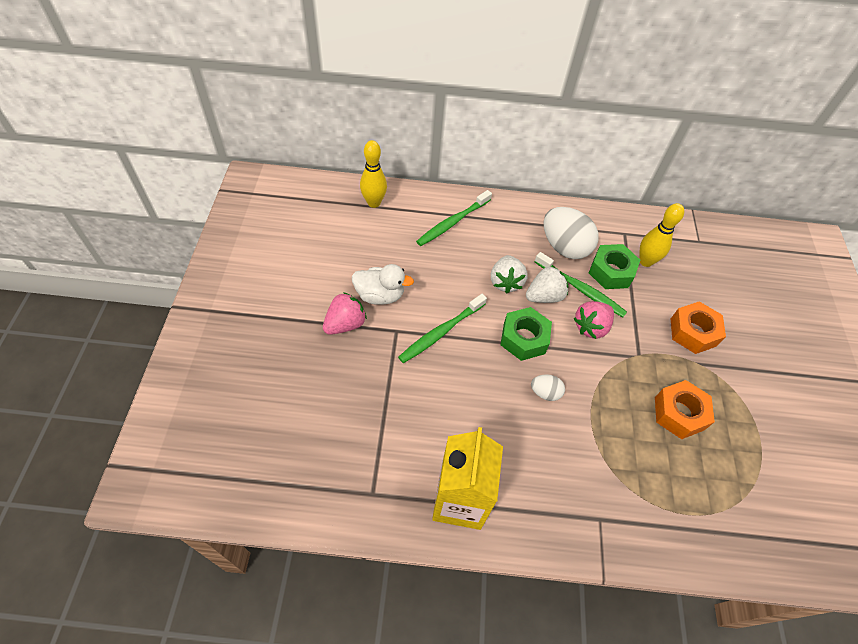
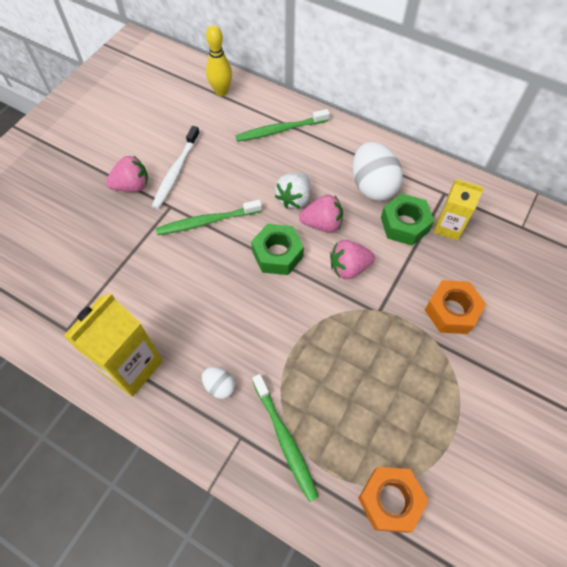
camera: 30 degrees right, 5 degrees up
white duck [352,264,414,305] -> white toothbrush [152,126,200,209]
white strawberry [526,266,568,303] -> pink strawberry [299,195,343,233]
white egg [531,374,565,401] -> white egg moved to [202,367,235,399]
green toothbrush [535,252,627,317] -> green toothbrush moved to [253,374,319,502]
yellow bowling pin [639,203,684,267] -> yellow carton [434,179,484,241]
orange nut [655,380,715,439] -> orange nut moved to [358,467,429,533]

